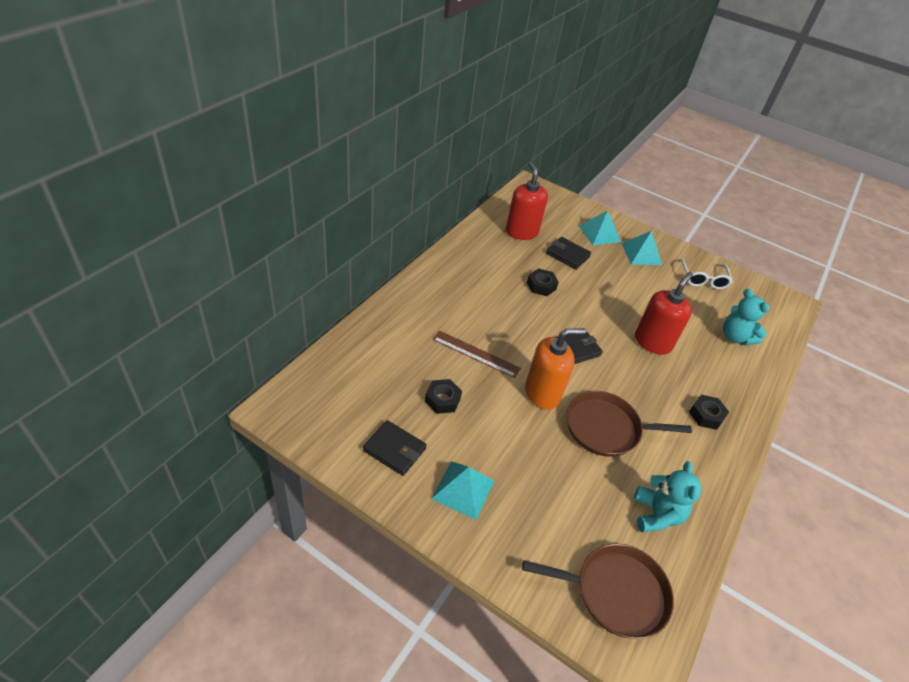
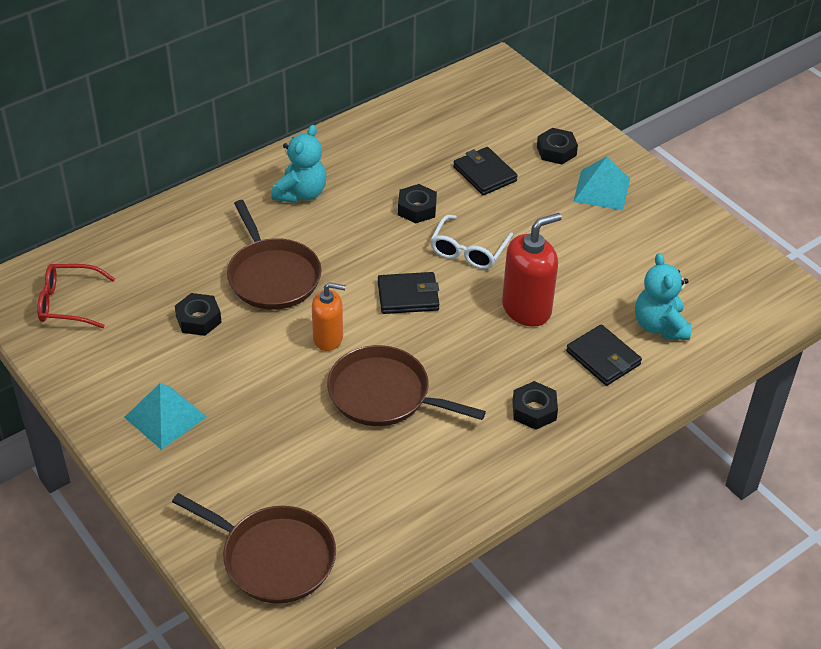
camera: 25 degrees right, 0 degrees up
black wallet [363,420,427,476] -> black wallet moved to [566,324,642,386]
brown ruler [432,331,521,378] -> brown pan [227,200,322,310]
red soap dispenser [506,162,548,240] -> none
orange soap dispenser [525,328,586,410] -> orange soap dispenser [312,282,346,351], size x0.64
turquoise pyramid [579,210,621,245] -> black nut [537,128,578,164]
turquoise teddy bear [634,461,701,532] -> turquoise teddy bear moved to [272,125,326,203]
white glasses [678,259,733,289] -> white glasses moved to [431,215,513,269]
none -> red glasses [37,264,115,328]

